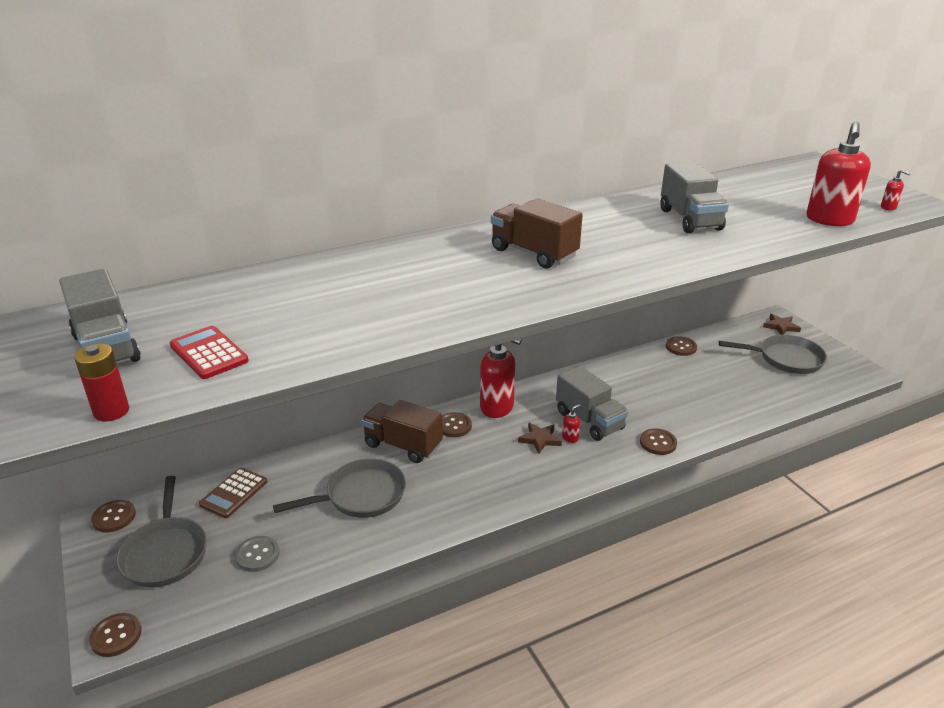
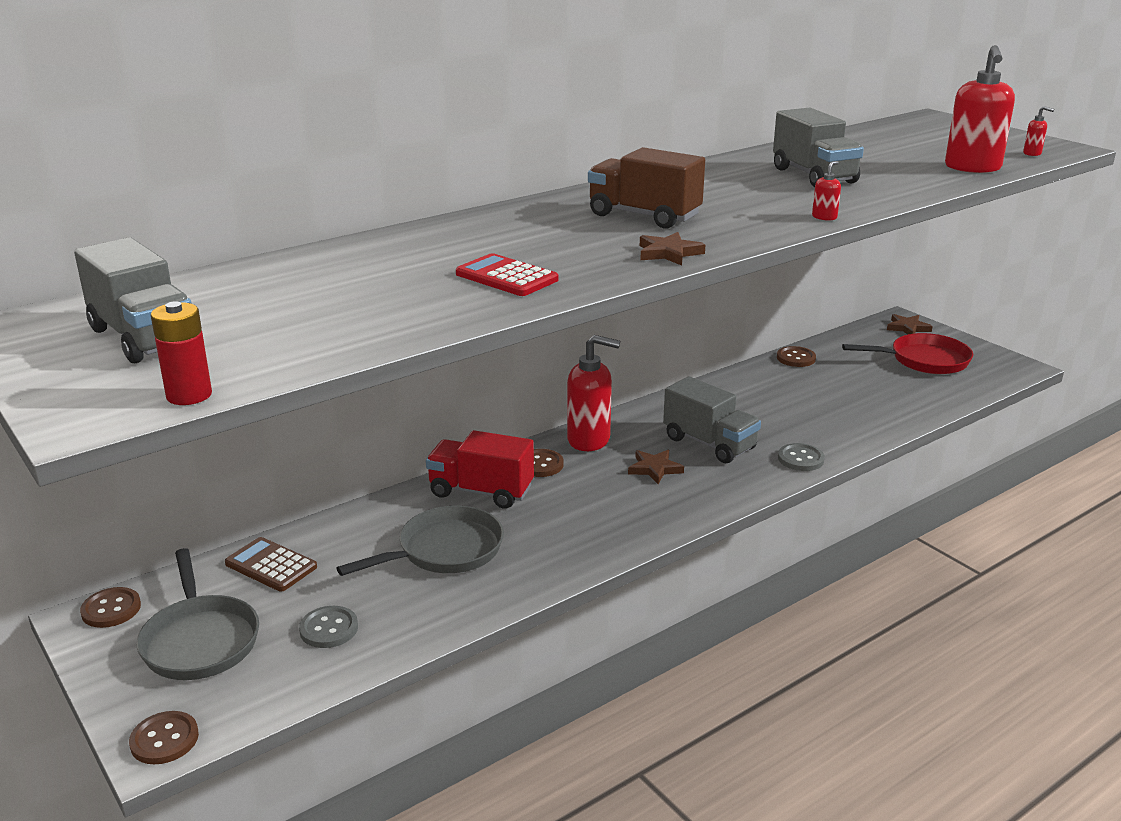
camera: 10 degrees left, 5 degrees down
red calculator [170,326,249,379] -> red calculator moved to [456,253,558,296]
brown calculator [199,468,267,518] -> brown calculator turned 105 degrees clockwise [225,537,317,592]
brown truck [361,400,443,463] -> red truck [426,430,534,509]
red soap dispenser [562,404,580,443] -> red soap dispenser moved to [812,161,841,221]
brown button [640,428,677,455] -> grey button [778,443,825,471]
grey pan [719,335,827,374] -> red pan [842,333,973,374]
none -> brown star [640,232,705,266]

